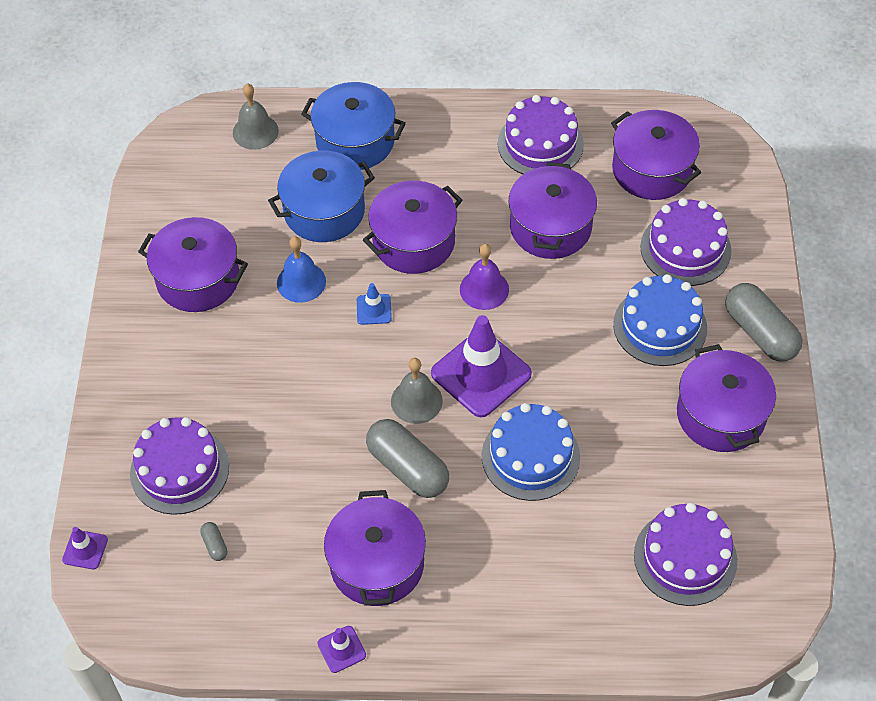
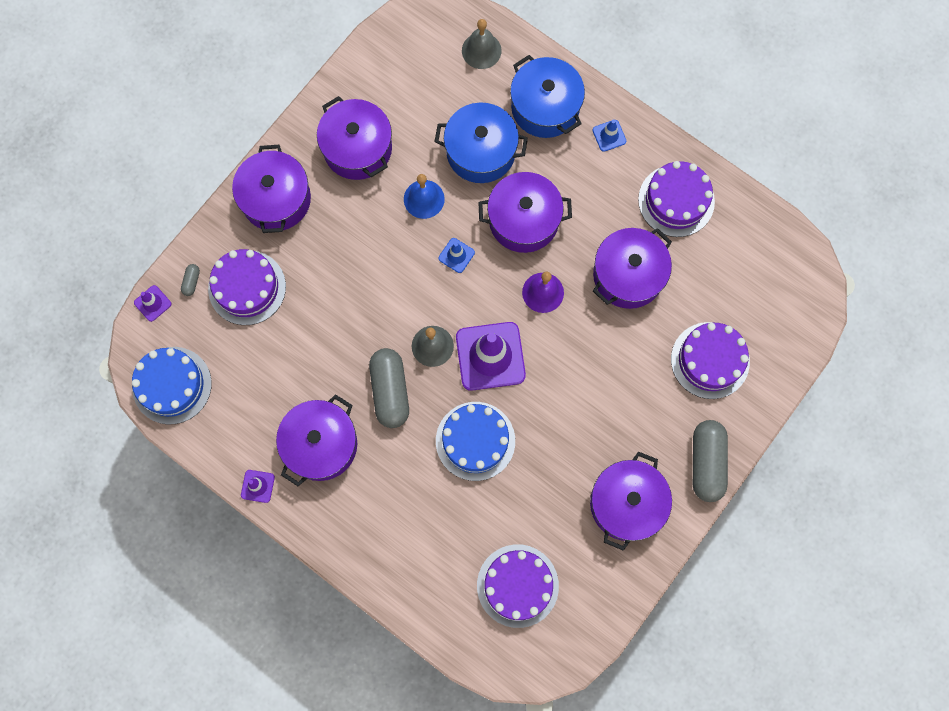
camera: 35 degrees right, 20 degrees up
grey capsule [200,522,227,561] -> grey capsule moved to [181,264,200,296]
purple pot [611,110,702,200] -> purple pot moved to [232,145,311,233]
blue cake [613,274,707,366] -> blue cake moved to [132,347,212,424]
none -> blue traffic cone [592,120,626,152]

